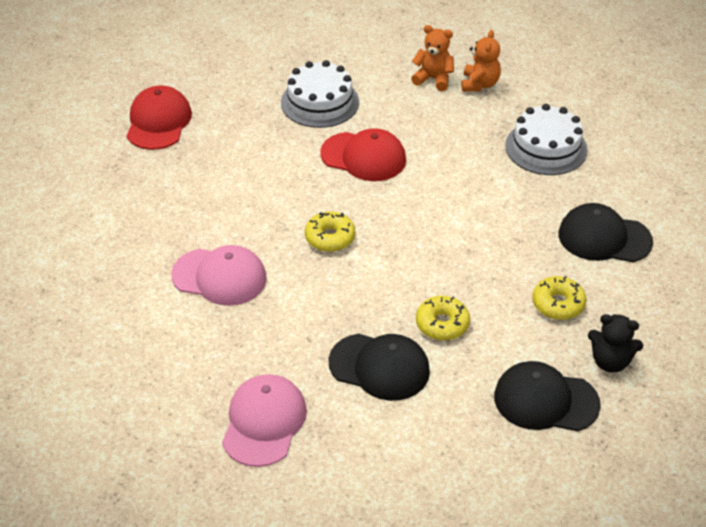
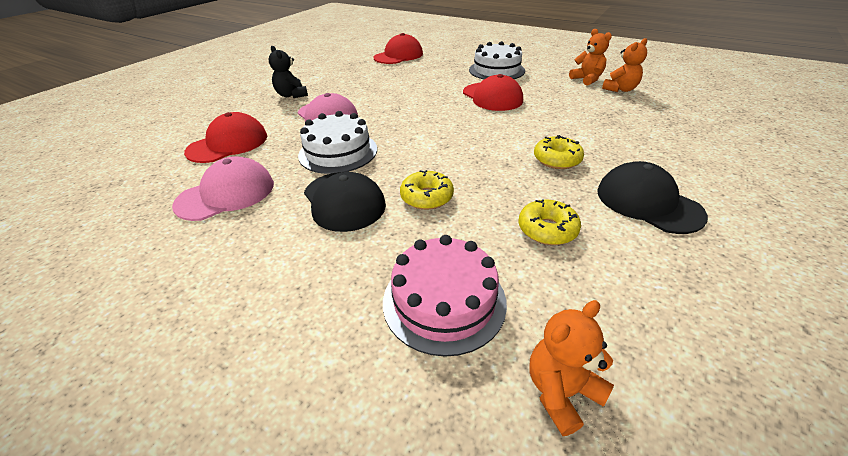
camera: 40 degrees right, 5 degrees down
yellow donut [305,212,355,252] -> yellow donut moved to [534,135,584,169]
black cap [494,361,601,431] -> pink cake [383,235,507,357]
white cake [505,104,588,175] -> white cake moved to [298,111,377,174]
black teddy bear [588,314,643,373] -> black teddy bear moved to [268,46,308,98]
none -> red cap [184,112,267,163]
none -> orange teddy bear [530,300,614,436]

